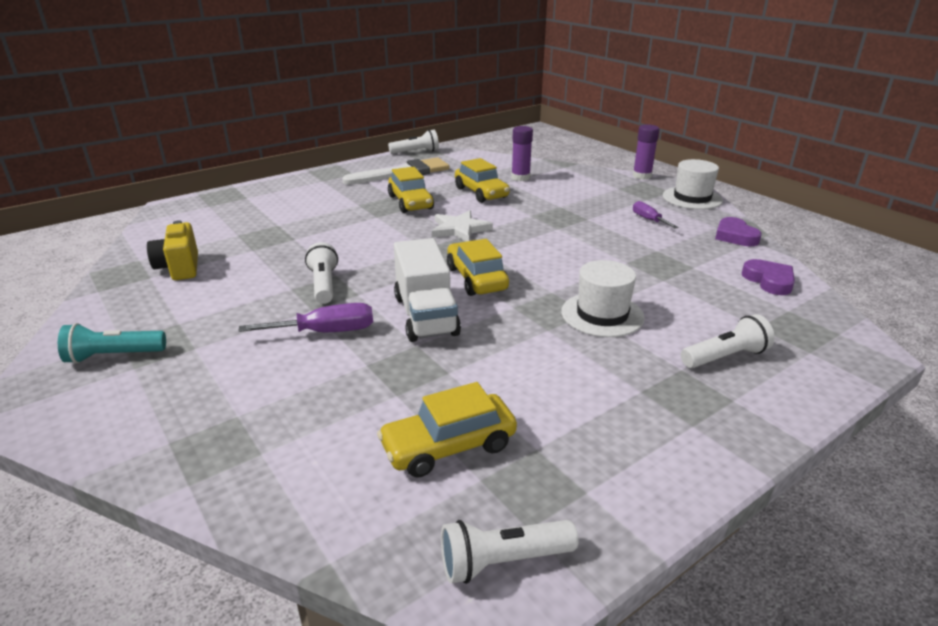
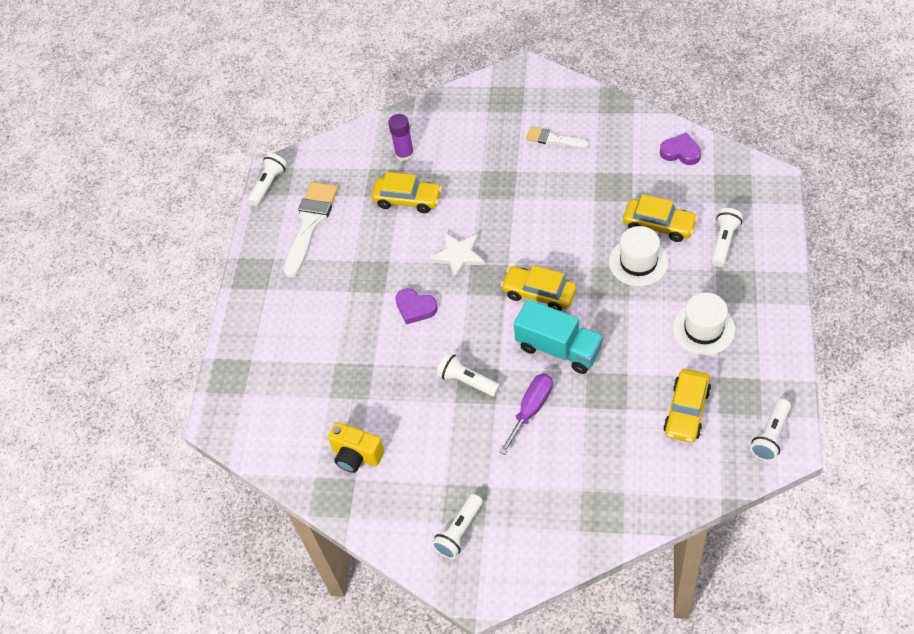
camera: 40 degrees left, 25 degrees up
turquoise flashlight [58,323,166,364] -> white flashlight [432,494,483,559]
yellow car [388,167,434,213] -> yellow car moved to [623,194,698,242]
white truck [394,238,461,342] -> turquoise truck [514,299,603,374]
purple glue stick [633,125,659,180] -> none
purple screwdriver [633,201,679,229] -> white brush [526,127,589,148]
white hat [663,159,723,209] -> white hat moved to [672,293,735,355]
purple heart [715,217,762,246] -> purple heart moved to [396,288,438,325]

